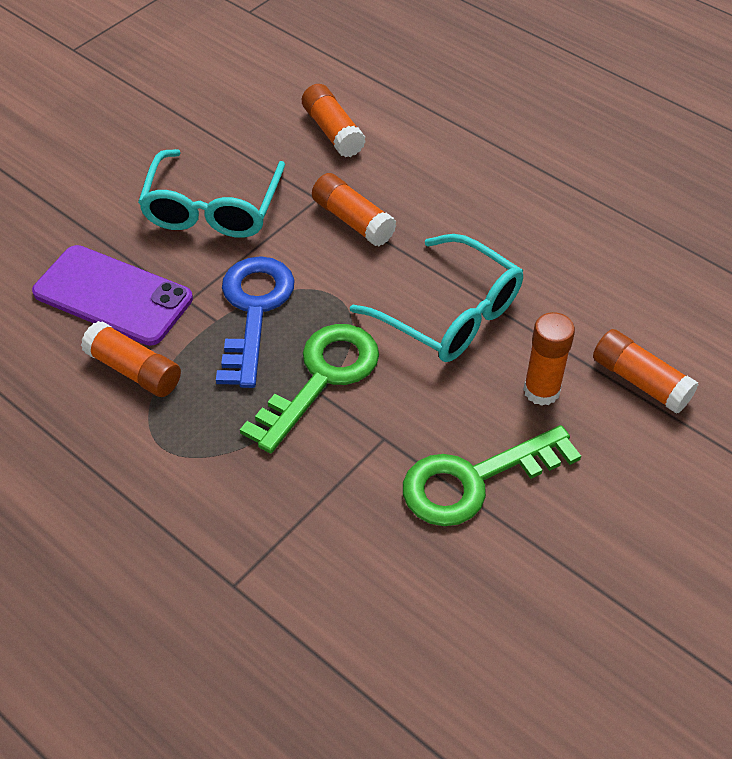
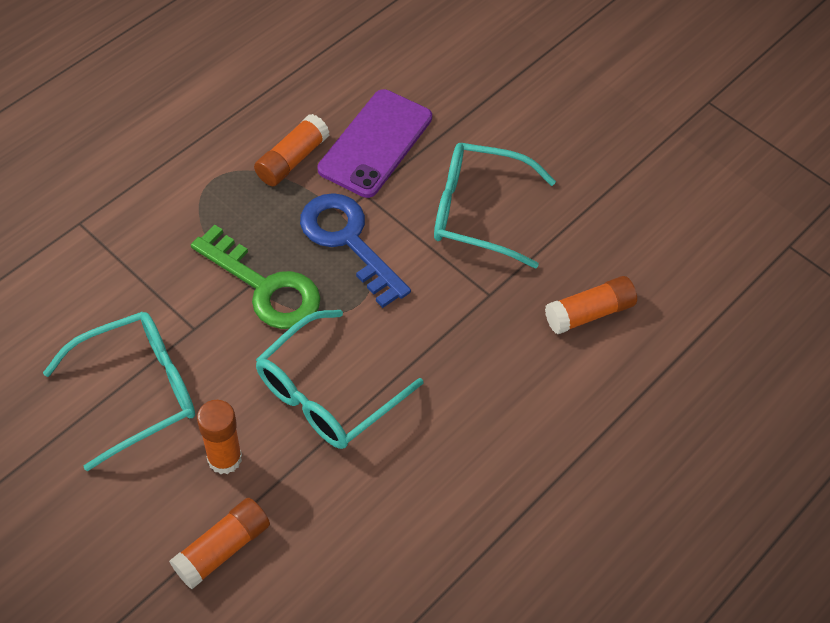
camera: 90 degrees right, 5 degrees up
blue key [216,256,295,388] -> blue key turned 135 degrees counterclockwise [300,193,411,308]
orange glue stick [312,173,396,246] -> none
green key [403,425,581,526] -> turquoise glasses [43,312,195,471]

